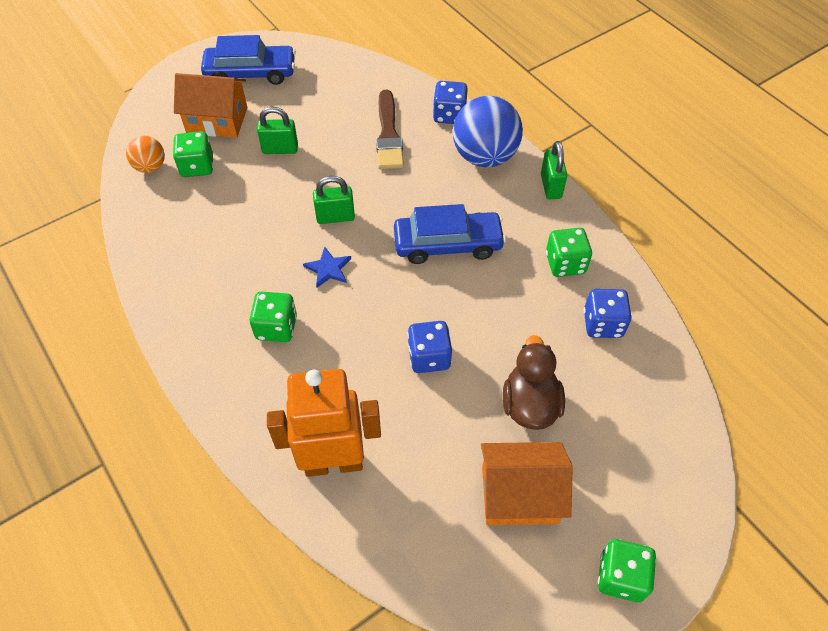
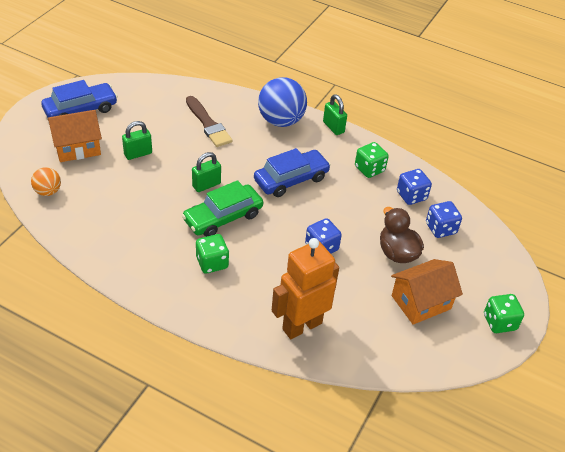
camera: 30 degrees left, 10 degrees down
green dice [173,131,213,177] -> none
blue star [303,247,351,288] -> green car [182,180,263,237]
blue dice [433,81,468,124] -> blue dice moved to [426,201,462,238]

